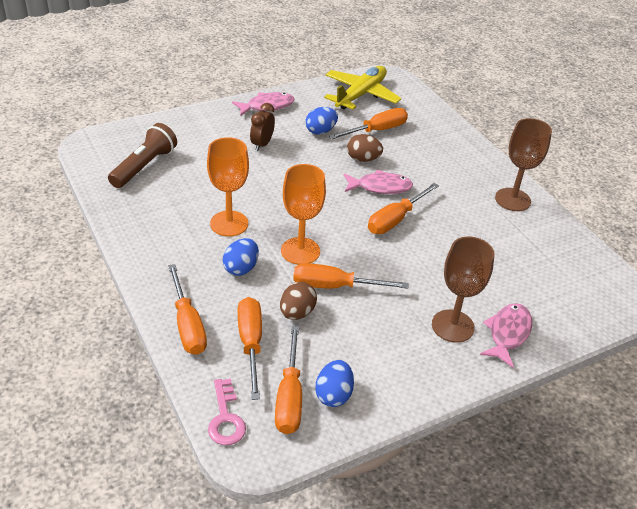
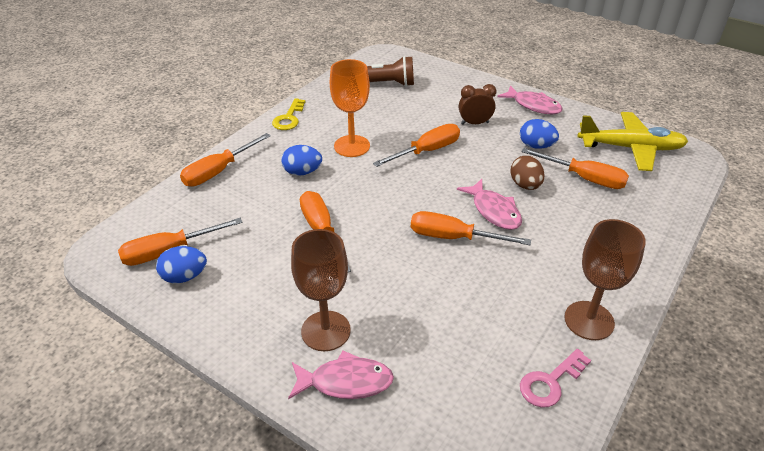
camera: 65 degrees right, 0 degrees up
pink key [208,379,246,445] -> pink key moved to [520,349,591,408]
orange screwdriver [238,297,262,400] -> orange screwdriver moved to [373,124,460,167]
brown egg [280,282,317,320] -> none
orange goblet [281,164,326,265] -> none
none -> yellow key [272,98,305,130]

